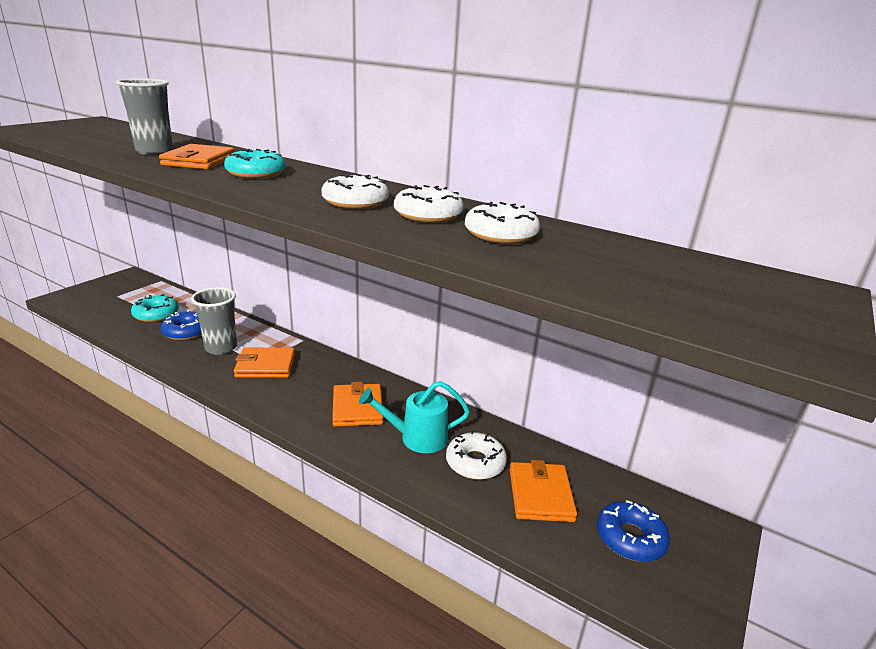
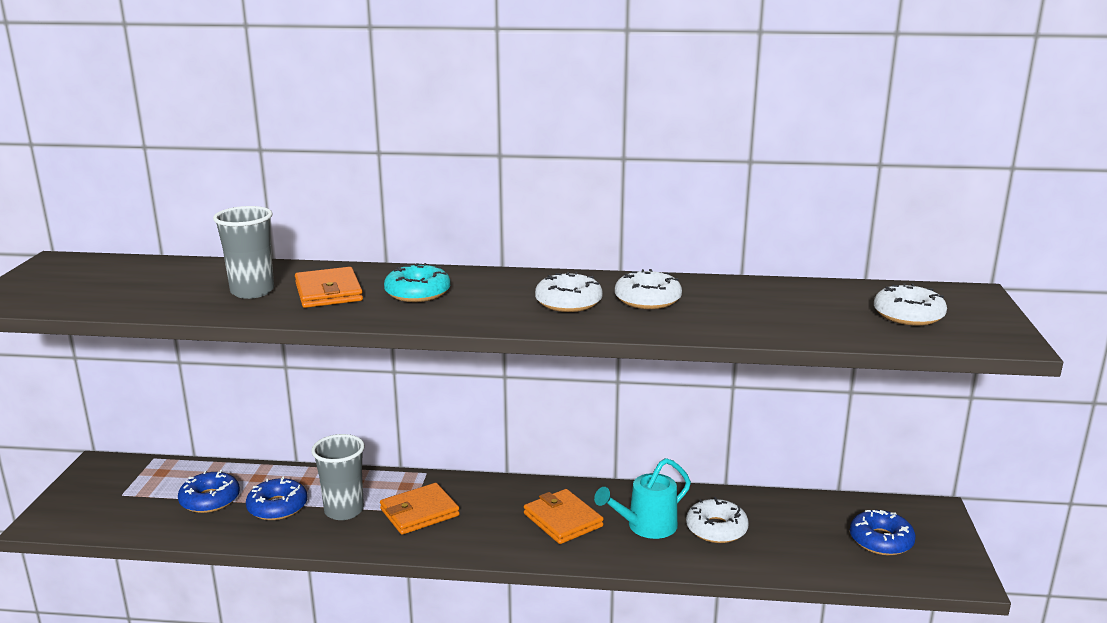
camera: 25 degrees left, 5 degrees down
turquoise donut [131,294,179,322] -> blue donut [178,470,240,513]
white donut [465,202,540,244] -> white donut moved to [874,283,947,326]
orange wallet [510,460,577,522] -> none

